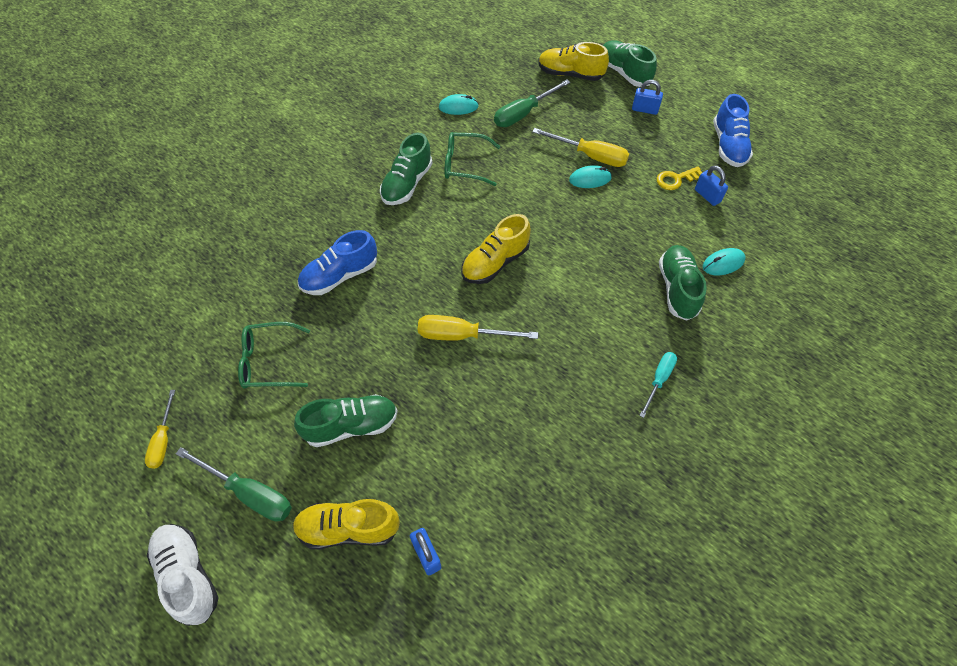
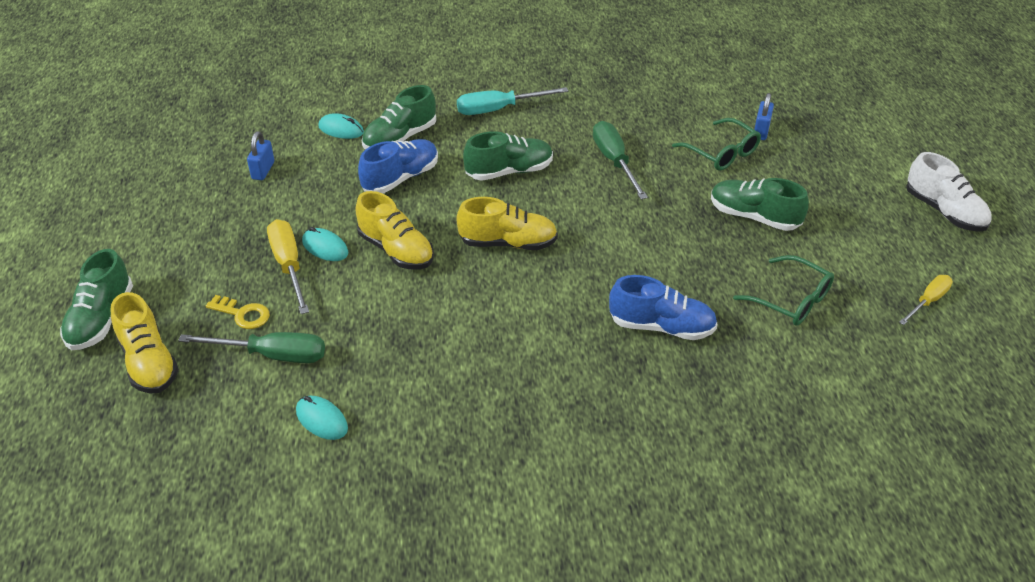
camera: 135 degrees left, 15 degrees down
white shoe [147,524,219,626] -> white shoe turned 45 degrees counterclockwise [906,152,992,232]
green screwdriver [176,447,292,521] -> green screwdriver moved to [593,121,648,199]
yellow shoe [293,499,400,549] -> yellow shoe moved to [355,191,434,269]
green shoe [380,133,433,205] -> green shoe moved to [463,131,553,181]
yellow screwdriver [418,315,538,341] -> none
green glasses [444,132,500,186] -> green glasses moved to [672,118,761,171]
blue padlock [632,80,663,115] -> none
turquoise screwdriver [639,352,677,418] -> turquoise screwdriver [457,87,569,115], size x1.57
yellow key [657,166,702,190] -> yellow key moved to [206,295,270,329]
blue shoe [713,94,753,167] -> blue shoe moved to [358,139,438,193]

